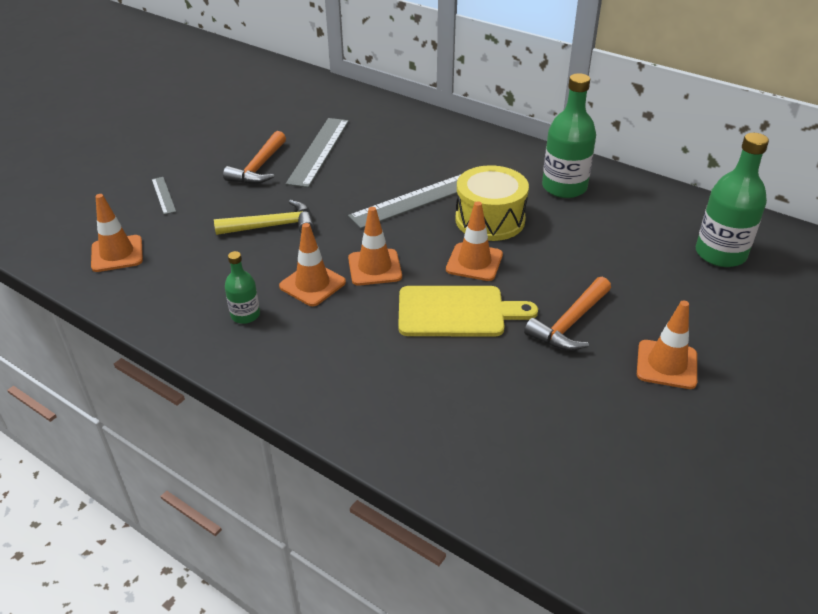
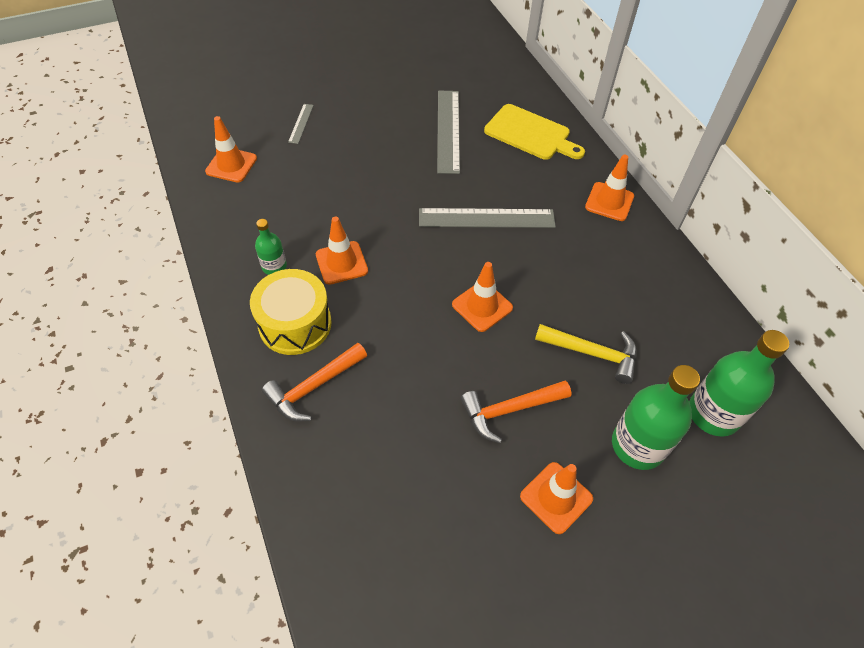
camera: 30 degrees right, 15 degrees up
yellow hammer [214,200,315,235] -> yellow hammer moved to [535,324,637,384]
orange hammer [223,131,286,184] -> orange hammer moved to [262,343,367,421]
grey ruler [286,118,349,188] -> grey ruler turned 45 degrees counterclockwise [437,91,460,174]
orange traffic cone [348,207,402,285] -> orange traffic cone moved to [585,154,634,221]
yellow cutting board [398,286,538,336] -> yellow cutting board moved to [484,104,585,160]
yellow drum [456,165,529,241] -> yellow drum moved to [250,269,331,355]
green bottle [542,73,596,198] -> green bottle moved to [612,365,700,470]

